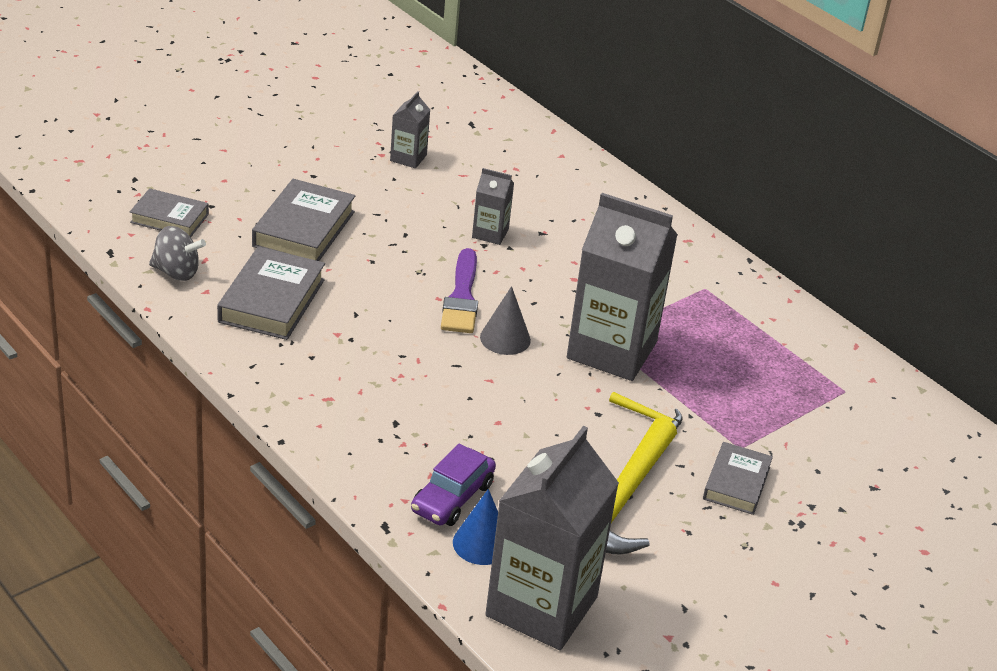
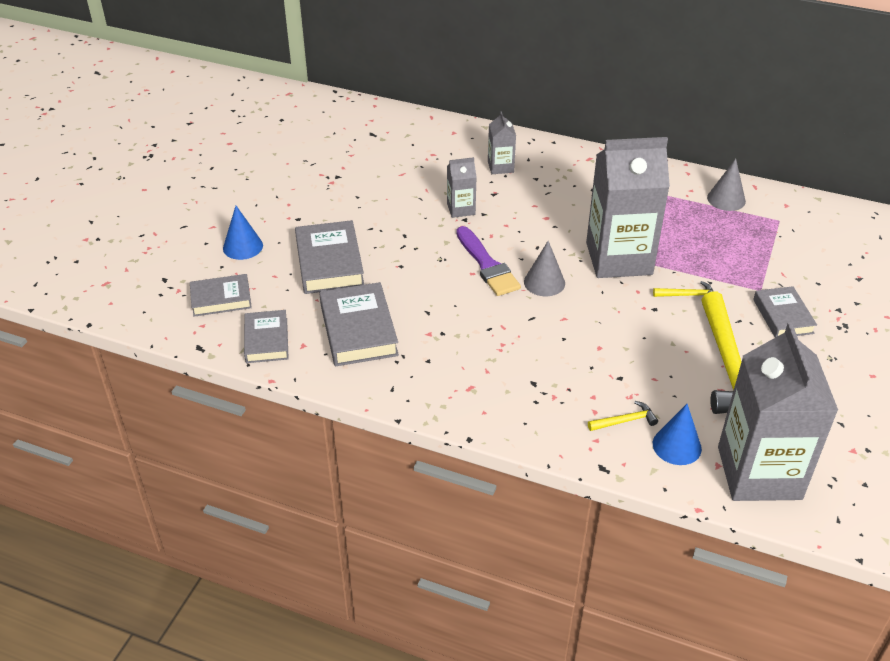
camera: 25 degrees left, 5 degrees up
grey spinning top [149,226,206,281] -> grey book [244,310,289,363]
grey carton [390,91,430,168] -> grey carton moved to [488,111,516,174]
purple car [411,444,496,526] -> yellow hammer [588,401,658,431]
none -> blue cone [223,206,263,260]
none -> grey cone [707,159,746,211]

